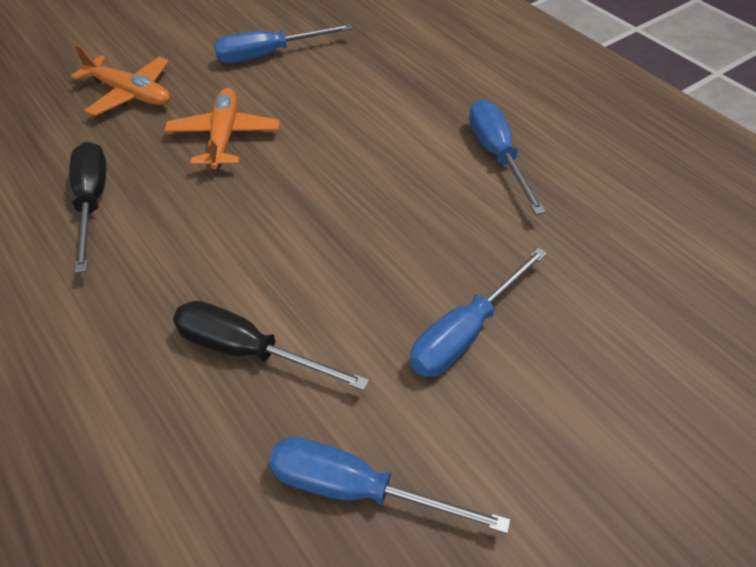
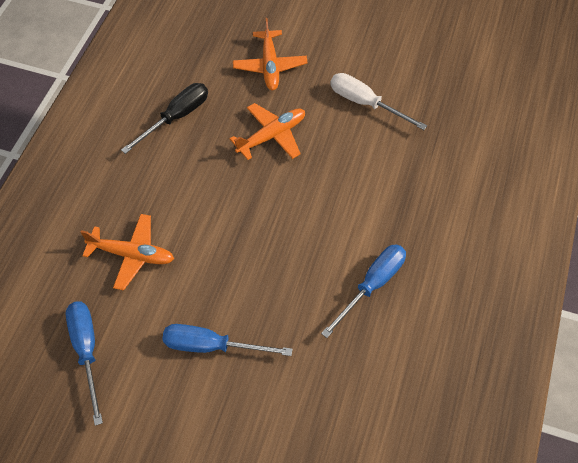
camera: 55 degrees right, 10 degrees up
black screwdriver [173,301,369,391] -> orange plane [81,214,174,291]
blue screwdriver [214,24,353,63] -> white screwdriver [330,73,427,130]

